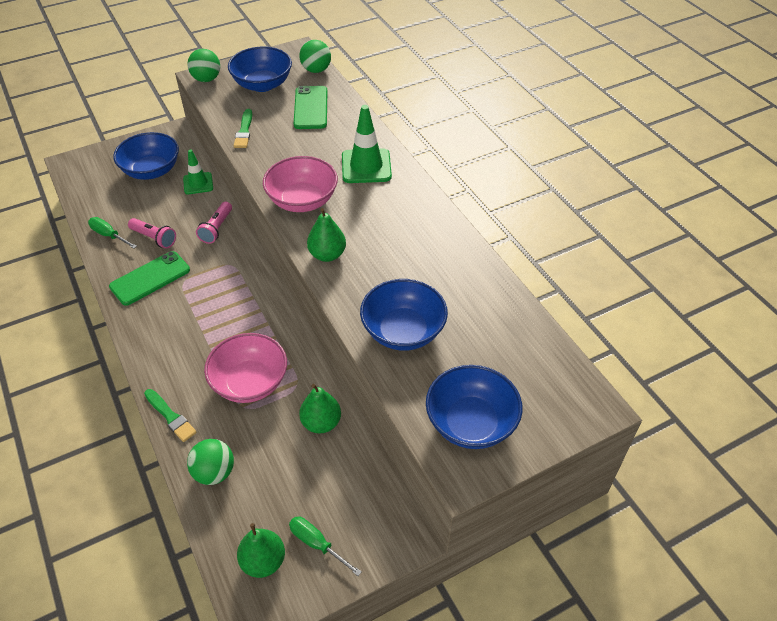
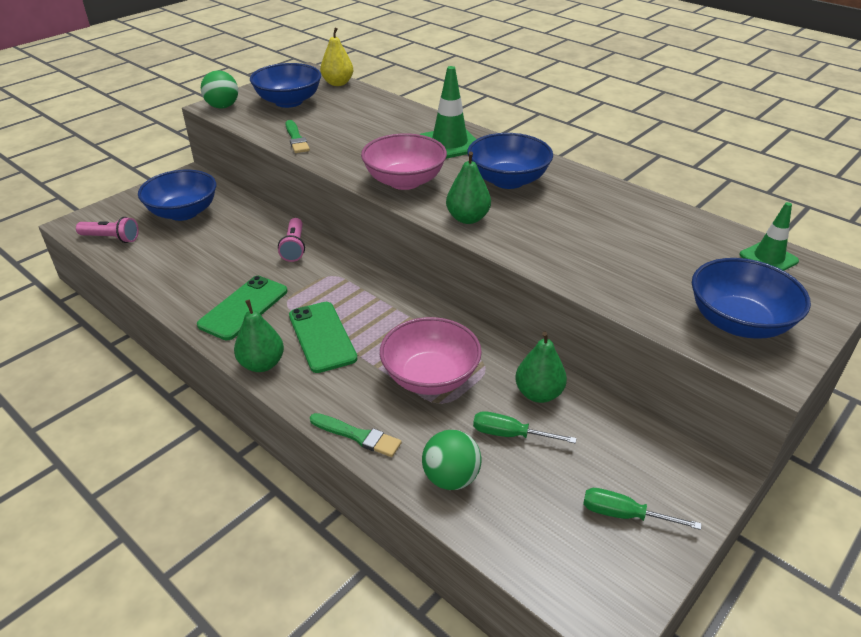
camera: 20 degrees left, 10 degrees down
green screwdriver [88,217,137,249] -> green screwdriver moved to [473,411,577,444]
pink flashlight [128,218,176,249] -> pink flashlight moved to [76,217,139,243]
green traffic cone [183,149,213,195] -> green traffic cone moved to [739,202,799,271]
green pear [237,523,285,578] -> green pear moved to [234,300,284,372]
green phone [294,86,327,129] -> green phone moved to [289,302,357,373]
green ball [299,40,331,73] -> yellow pear [320,28,353,86]
blue bowl [360,279,448,351] -> blue bowl moved to [468,133,553,189]

